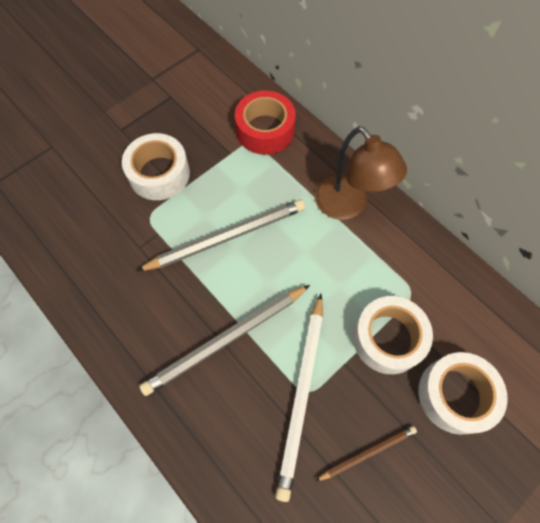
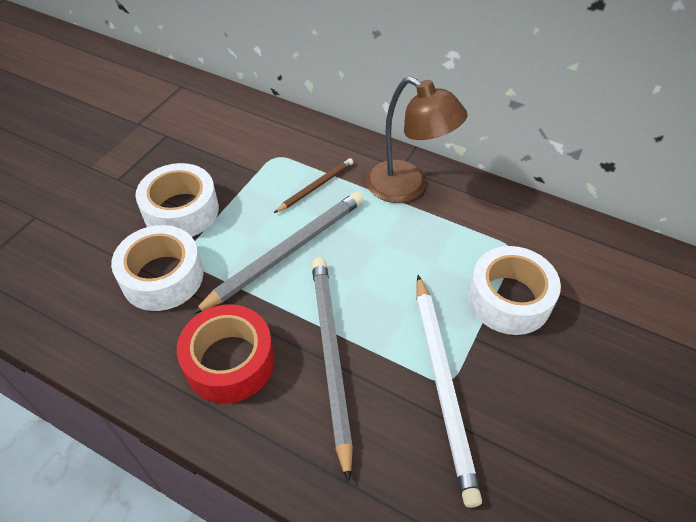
camera: 20 degrees left, 15 degrees down
grey pencil [139,285,310,396] -> grey pencil turned 135 degrees clockwise [312,257,353,483]
red tape [235,90,296,155] -> red tape moved to [177,305,274,403]
brown pencil [316,426,417,481] -> brown pencil moved to [274,158,353,213]
white tape [418,352,508,435] -> white tape moved to [111,225,204,311]

